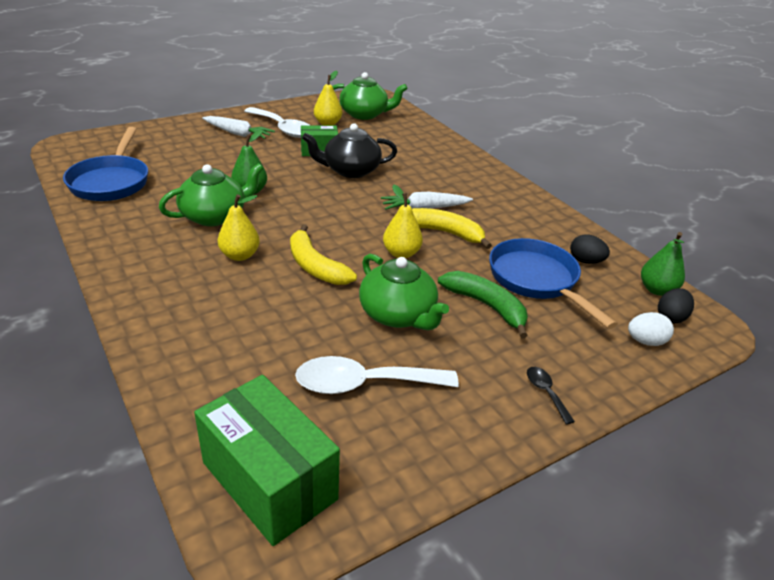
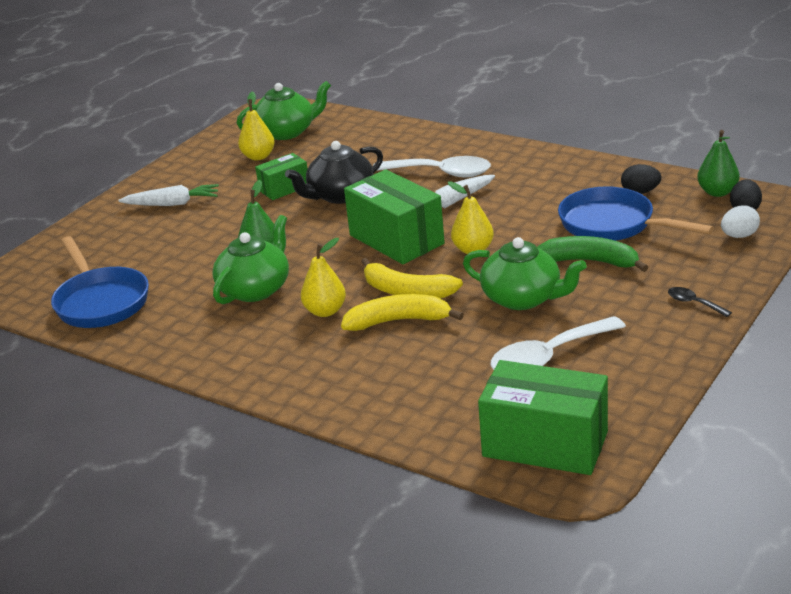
camera: 20 degrees left, 5 degrees down
white spoon [244,107,309,138] -> white spoon moved to [373,156,491,177]
yellow banana [412,208,492,249] -> yellow banana moved to [341,294,464,331]
none -> green box [344,169,445,264]

